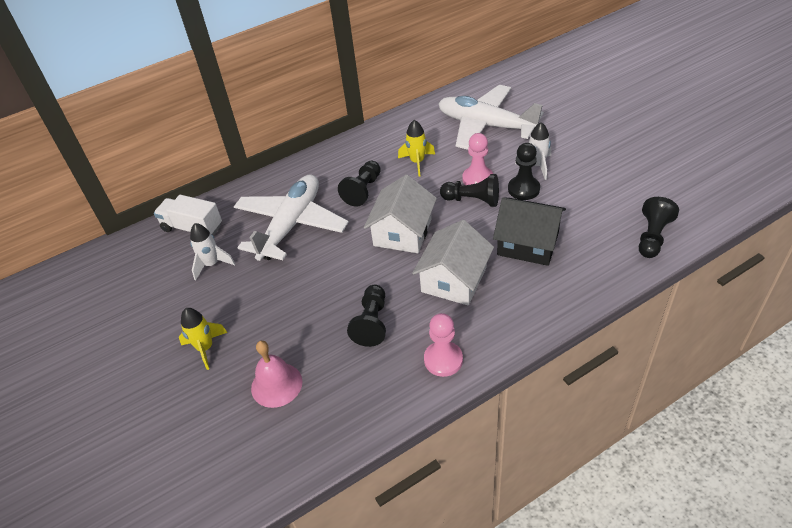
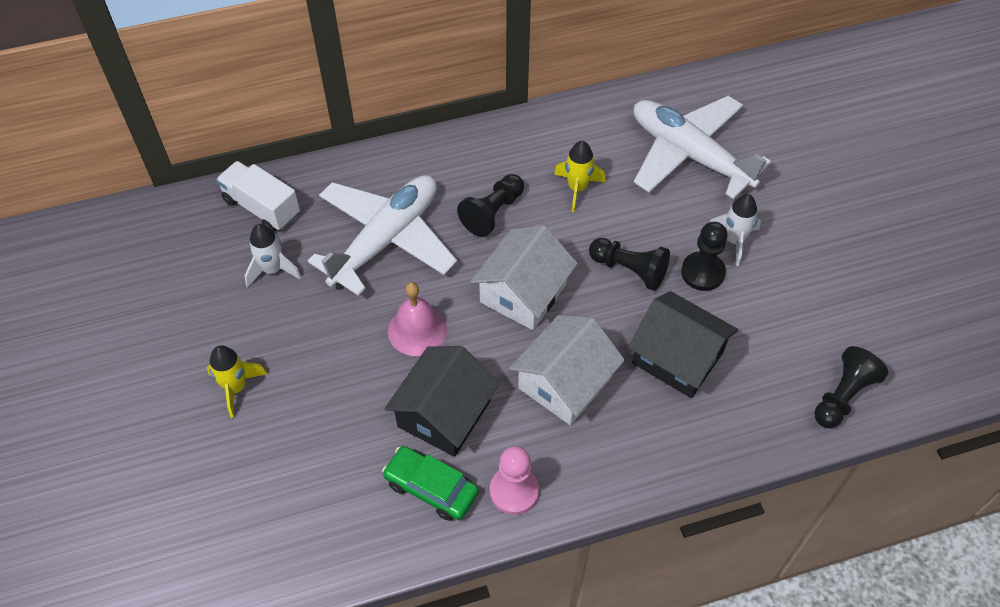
camera: 10 degrees right, 10 degrees up
pink bell [251,341,302,408] -> pink bell moved to [388,282,447,356]
black pawn [347,285,386,347] -> black house [385,346,500,457]
pink pawn [462,133,493,185] -> none
none -> green car [382,446,479,521]

